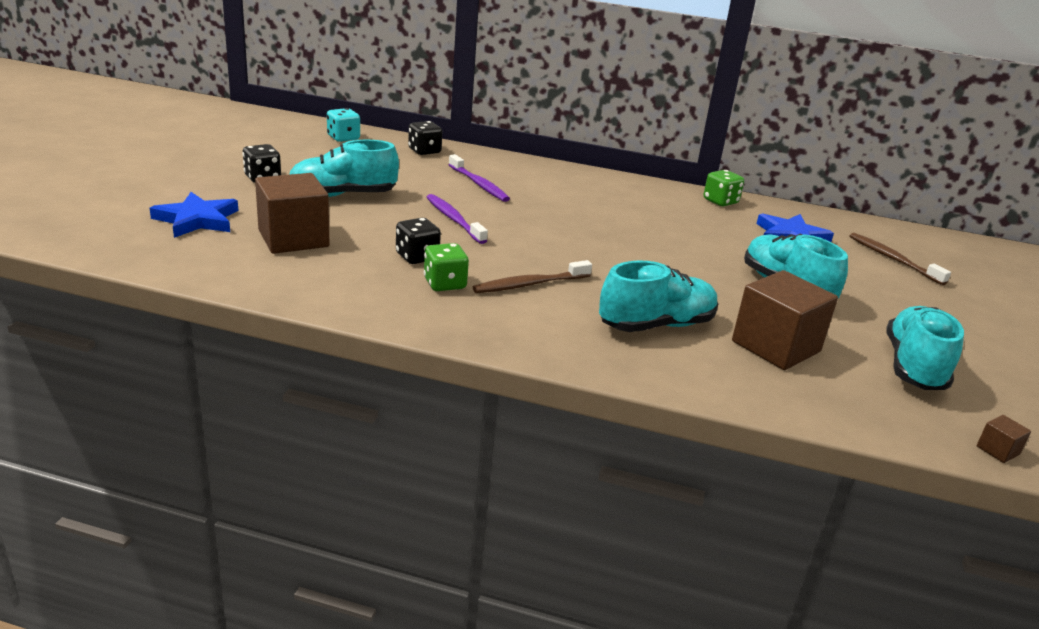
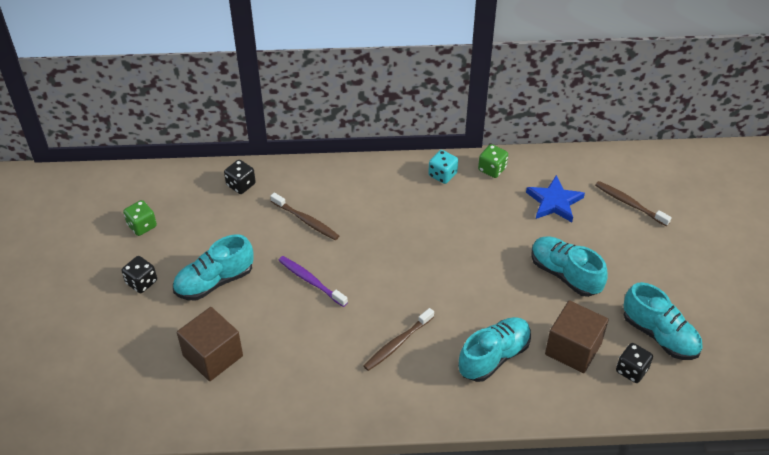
camera: 15 degrees left, 20 degrees up
blue star [150,192,238,238] -> none
turquoise dice [327,108,360,142] -> turquoise dice moved to [428,150,458,184]
black dice [396,218,441,264] -> black dice moved to [616,343,653,383]
green dice [424,243,469,291] -> green dice moved to [123,200,157,236]
purple toothbrush [448,154,510,202] -> brown toothbrush [270,193,339,240]
turquoise shoe [887,306,964,390] -> turquoise shoe turned 135 degrees clockwise [624,282,702,360]
brown cube [977,415,1031,463] -> none

